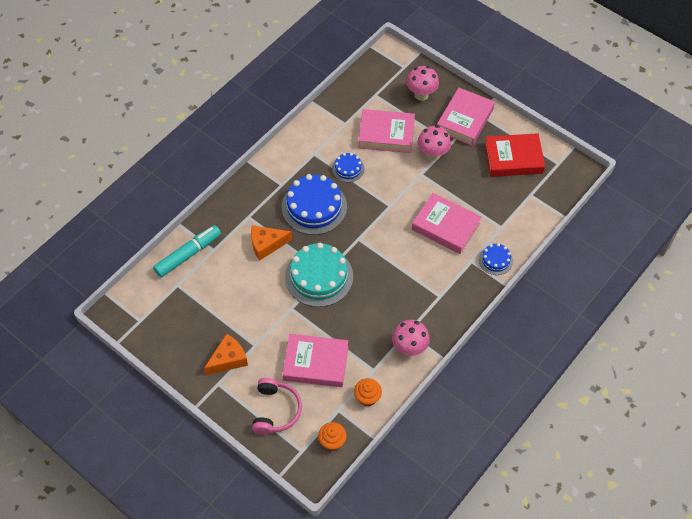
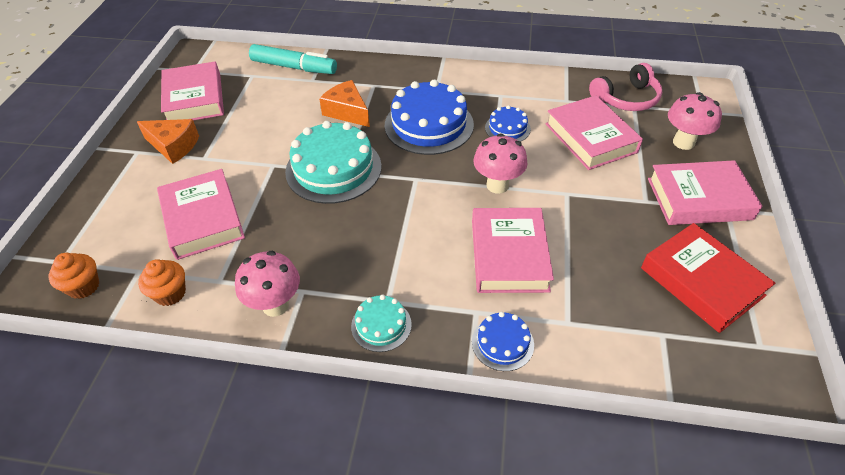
camera: 60 degrees right, 10 degrees down
pink headphones [252,378,302,435] -> pink headphones moved to [589,63,662,111]
pink mushroom [418,125,451,161] -> pink mushroom moved to [473,134,527,194]
none -> pink book [161,61,224,121]
none -> turquoise cake [351,295,412,352]

